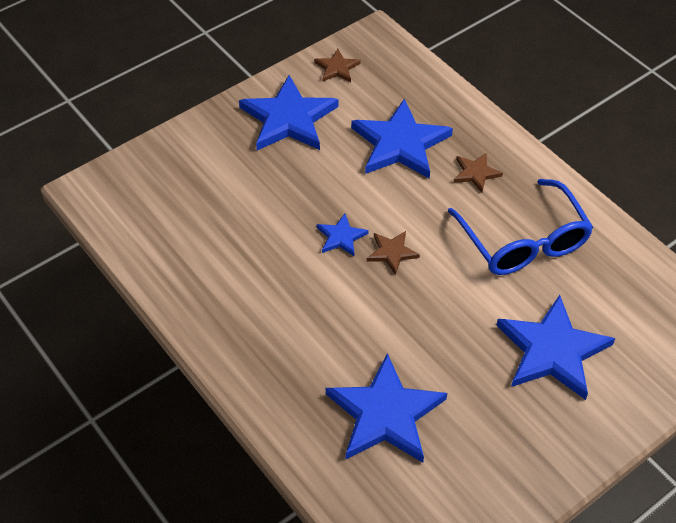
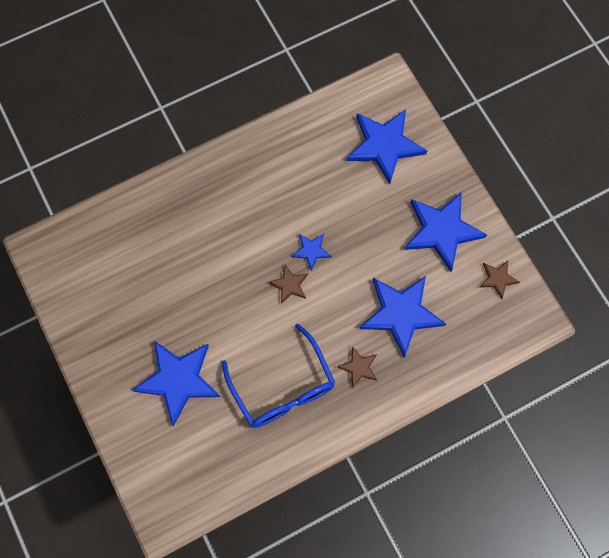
camera: 100 degrees right, 20 degrees up
blue star [326,353,447,463] -> blue star moved to [346,109,427,184]
blue glasses [448,179,593,275] -> blue glasses turned 105 degrees counterclockwise [222,323,335,428]

